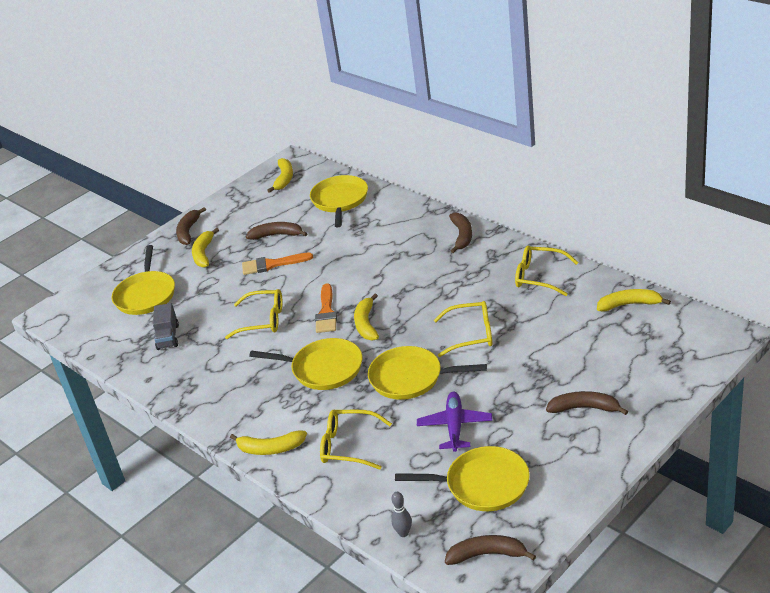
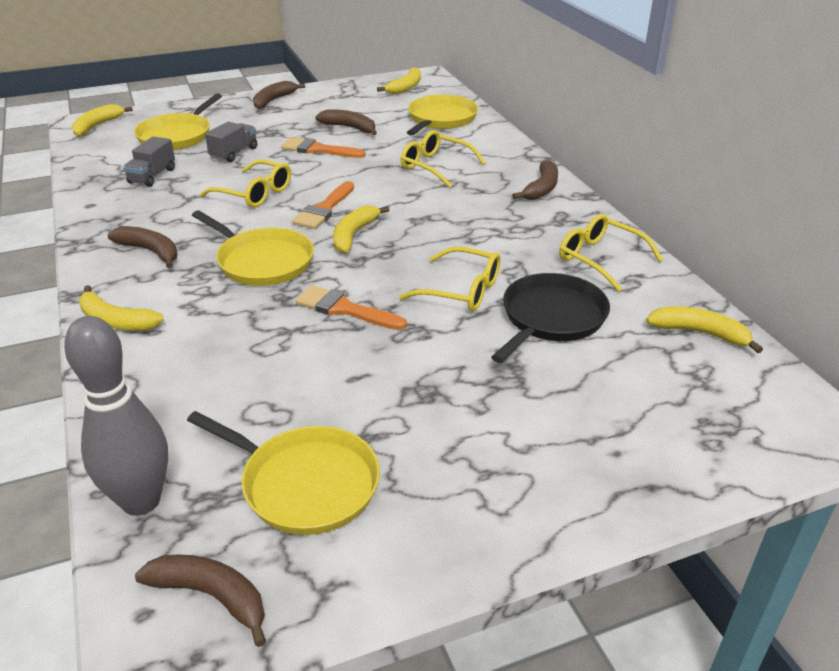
camera: 20 degrees right, 0 degrees up
yellow banana [192,228,219,268] -> yellow banana moved to [72,104,133,136]
yellow glasses [320,410,392,470] -> yellow glasses moved to [400,130,486,188]
yellow pan [368,346,487,400] -> orange brush [296,285,407,330]
grey bowling pin [391,492,412,537] -> grey bowling pin [64,316,168,516], size x2.34
purple plane [417,392,492,452] -> none
brown banana [546,391,628,415] -> brown banana moved to [108,226,178,268]
none -> grey truck [205,121,257,162]
none -> black pan [491,273,610,363]

